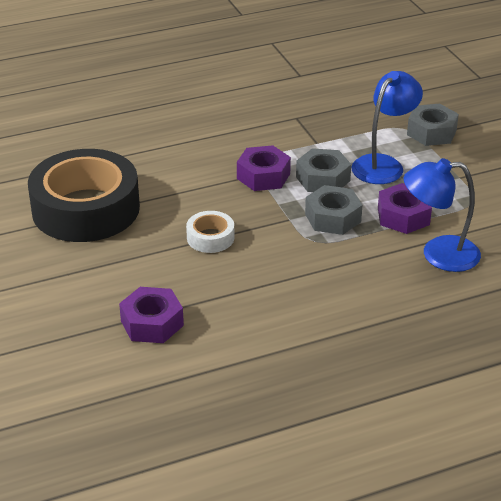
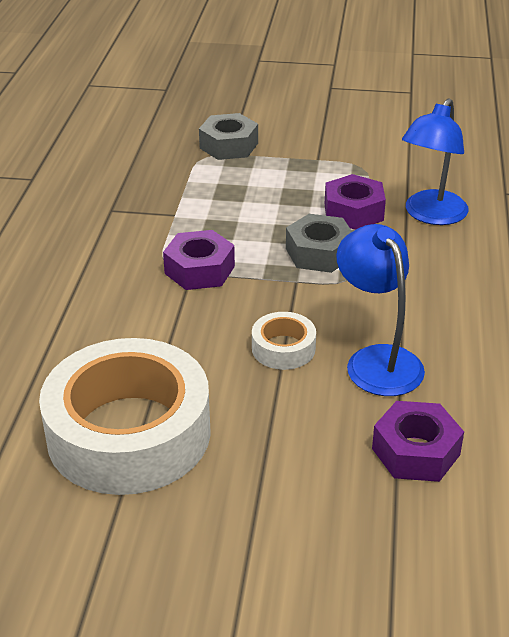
camera: 60 degrees left, 0 degrees up
black tape [28,149,140,242] -> white tape [39,338,211,495]
grey nut [296,148,351,192] -> none
blue lamp [351,71,423,184] -> blue lamp moved to [336,224,425,396]

